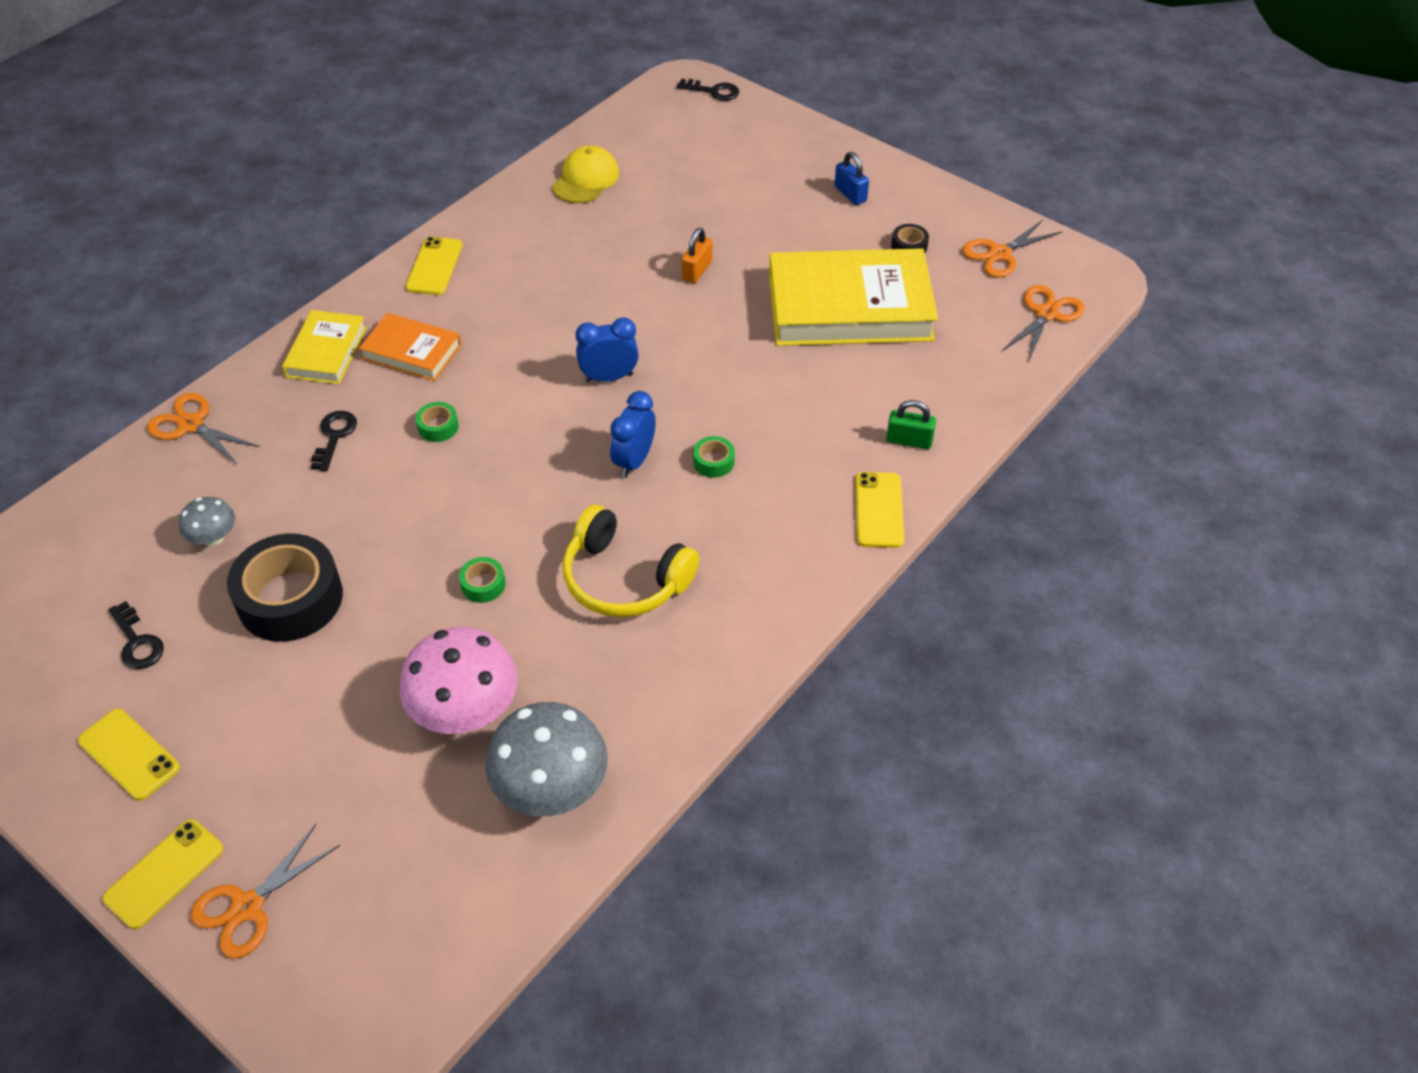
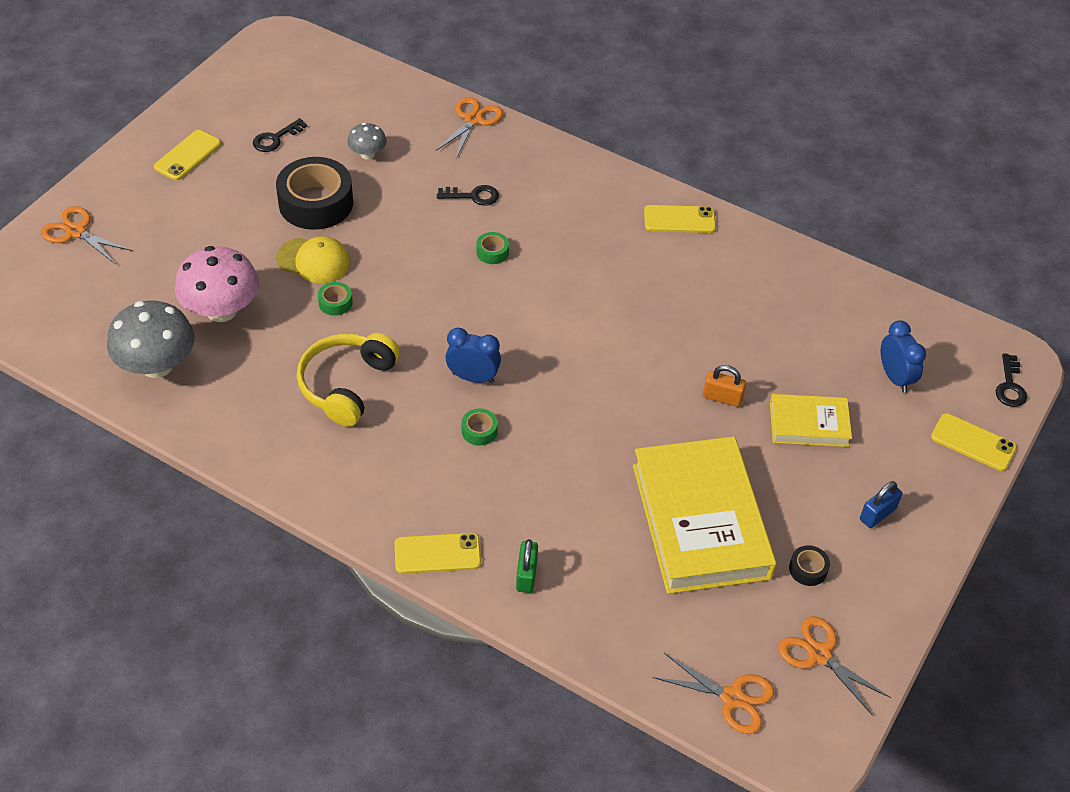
camera: 80 degrees right, 0 degrees up
yellow phone [102,819,223,929] -> yellow phone moved to [931,413,1017,471]
yellow book [282,310,367,384] -> yellow book moved to [770,394,852,447]
orange book [359,313,461,381] -> none
yellow cap [552,146,619,203] -> yellow cap moved to [276,236,350,283]
blue clock [576,317,639,382] -> blue clock moved to [881,320,926,393]

